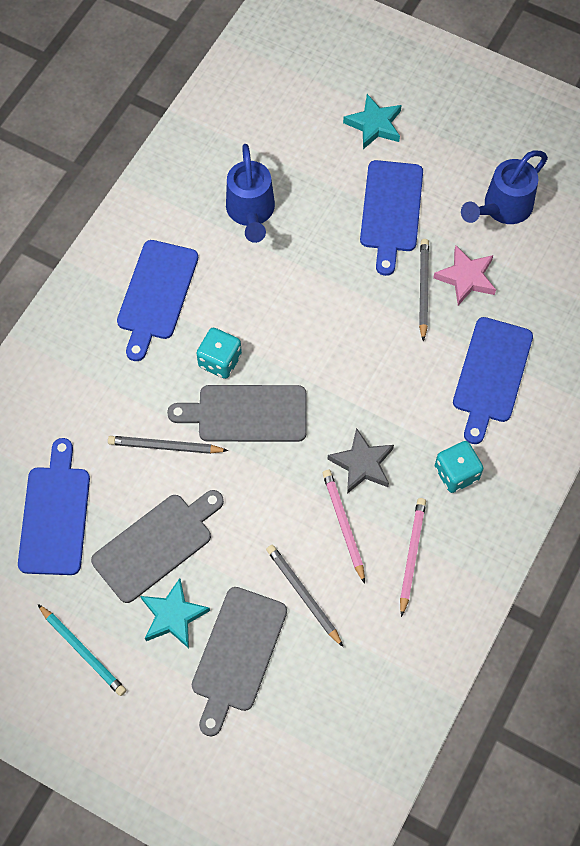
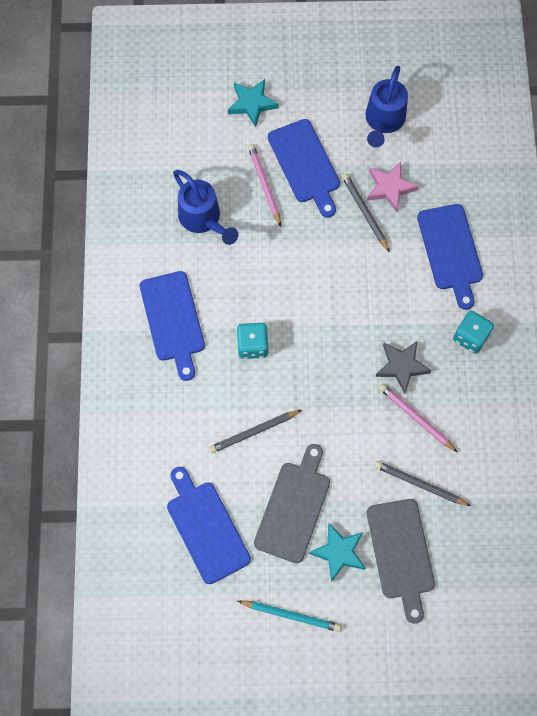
camera: 30 degrees left, 5 degrees up
grey cutting board [167,385,307,442] -> none
pink pencil [400,498,426,617] -> pink pencil moved to [248,144,281,226]

